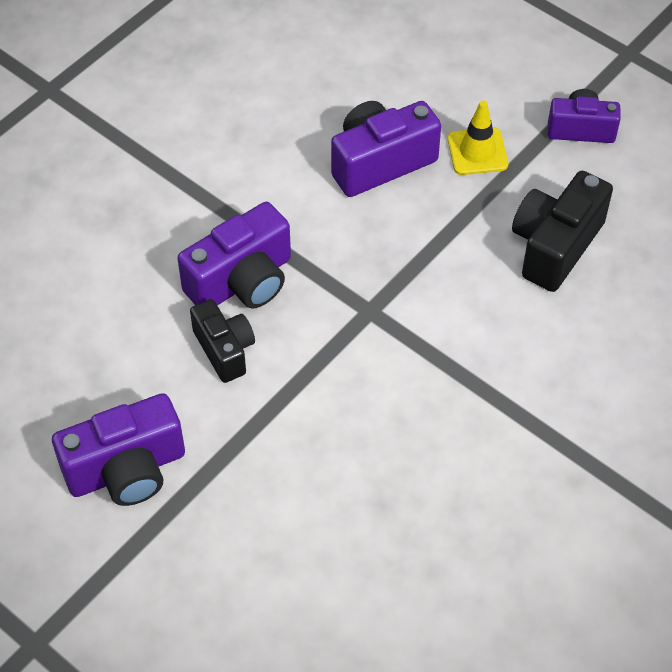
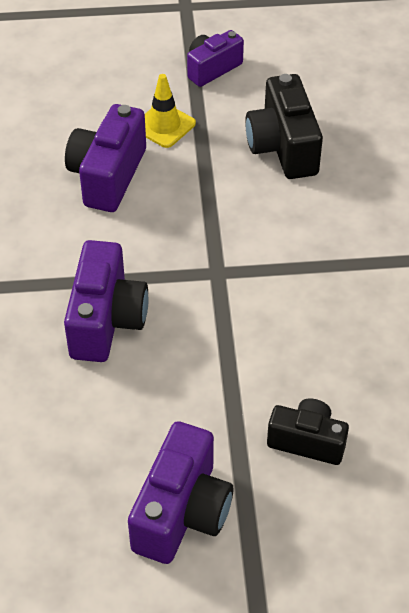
camera: 45 degrees left, 5 degrees down
black camera [190,299,255,383] -> black camera moved to [267,399,349,465]

